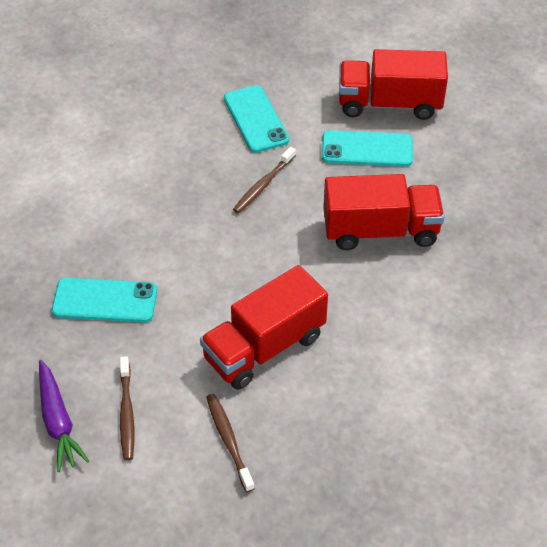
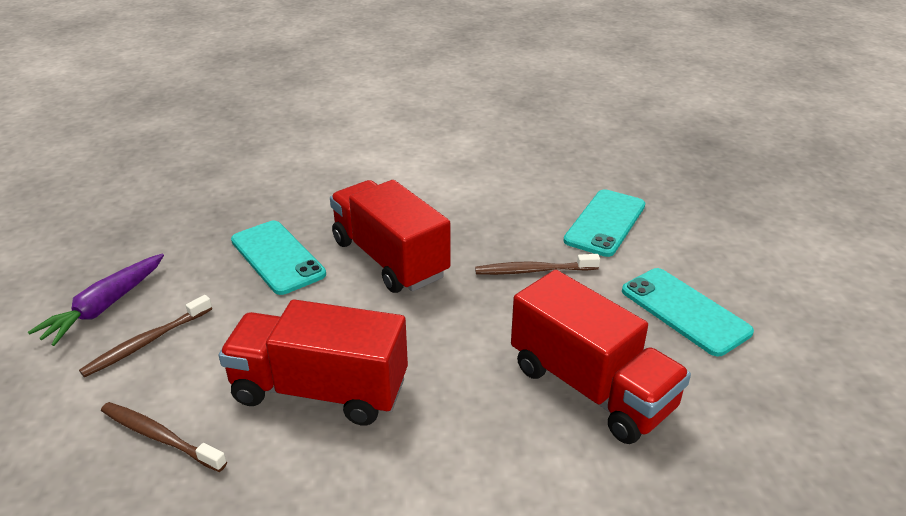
camera: 50 degrees right, 15 degrees down
brown toothbrush [206,394,255,492] -> brown toothbrush turned 90 degrees counterclockwise [101,402,227,472]
red truck [339,49,448,120] -> red truck moved to [330,180,450,293]

